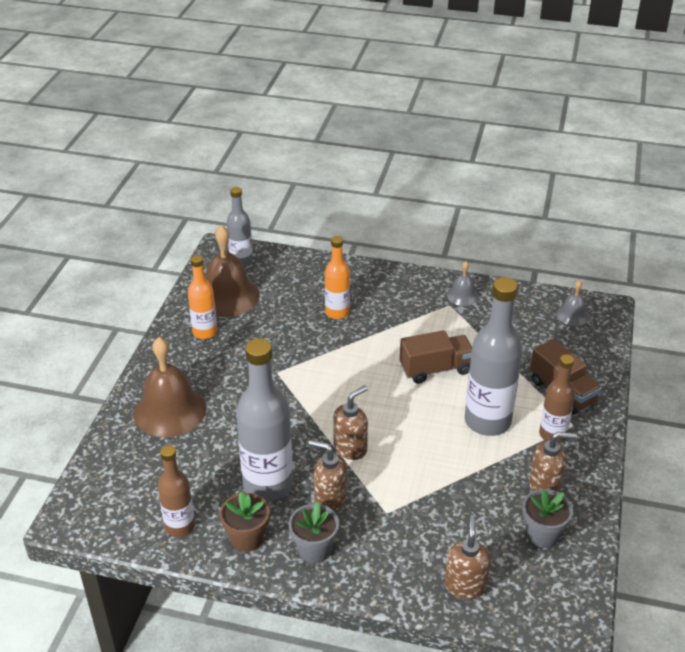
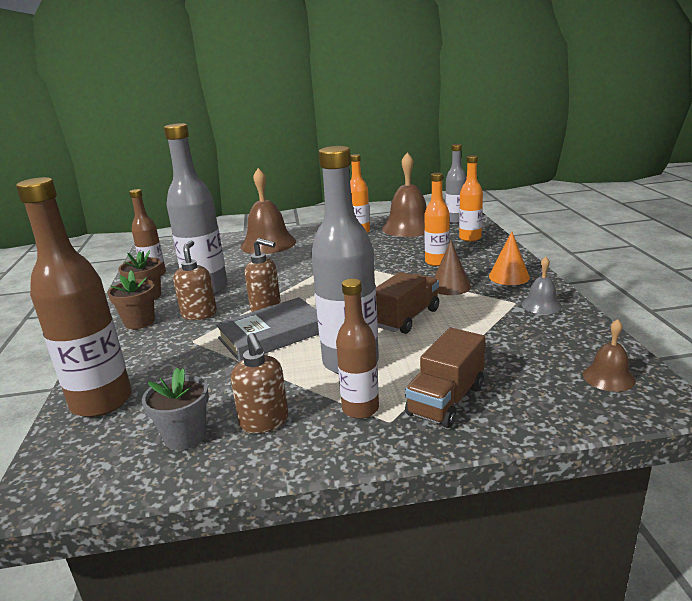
camera: 70 degrees right, 15 degrees down
grey flower pot [289,502,339,563] -> brown flower pot [108,271,156,329]
brown truck [400,330,472,384] -> brown truck turned 105 degrees counterclockwise [376,272,439,334]
brown soap dispenser [445,515,491,599] -> brown bottle [16,177,132,417]
grey bell [556,280,589,326] -> brown bell [583,319,636,392]
none -> grey book [215,297,319,362]
none -> brown cone [434,241,471,295]
none -> orange bottle [459,155,483,242]
none -> orange cone [489,231,530,285]

